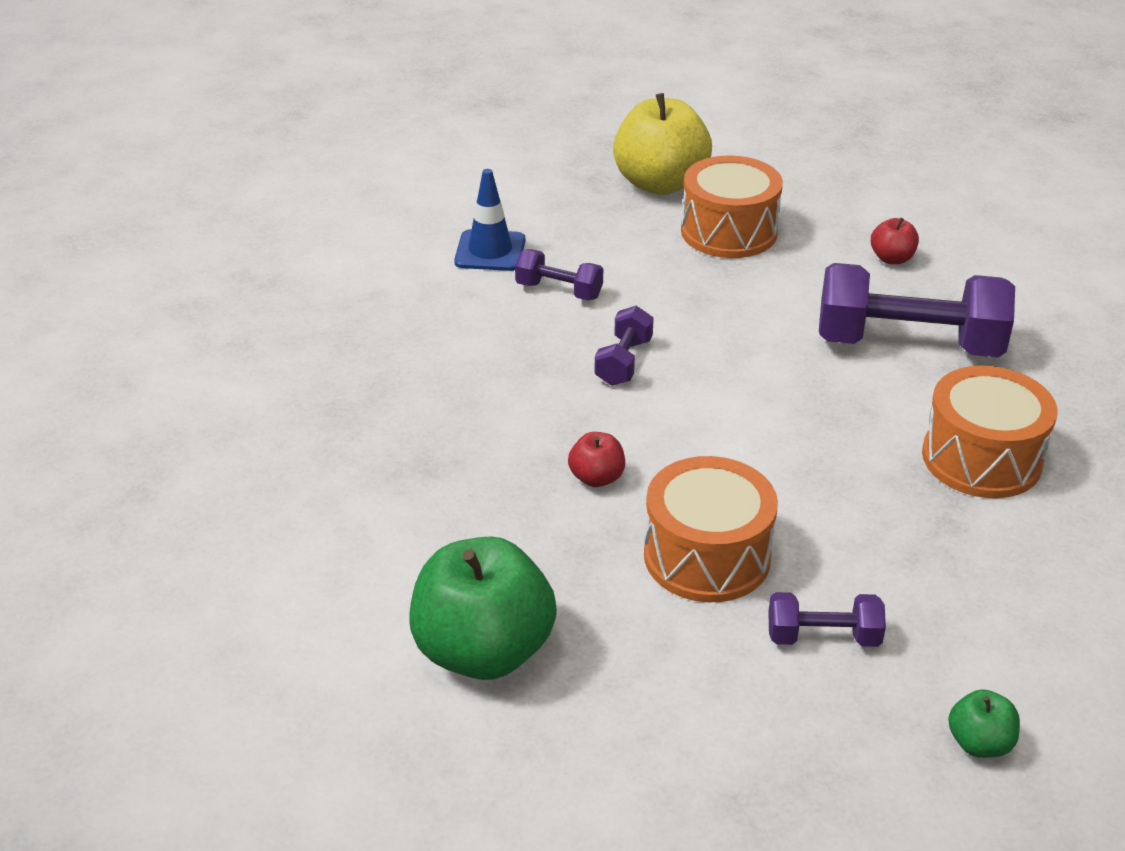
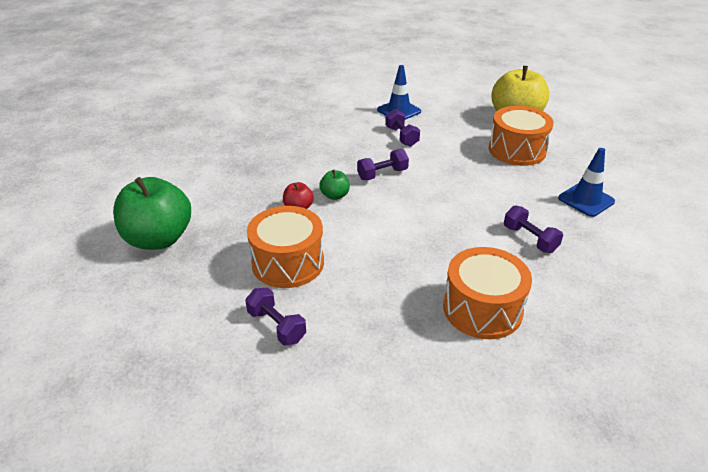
camera: 45 degrees right, 0 degrees up
purple dumbbell [819,263,1015,357] -> purple dumbbell [504,205,563,253], size x0.48
red apple [871,218,919,264] -> blue traffic cone [558,148,615,217]
green apple [948,689,1020,758] -> green apple moved to [319,170,350,200]

